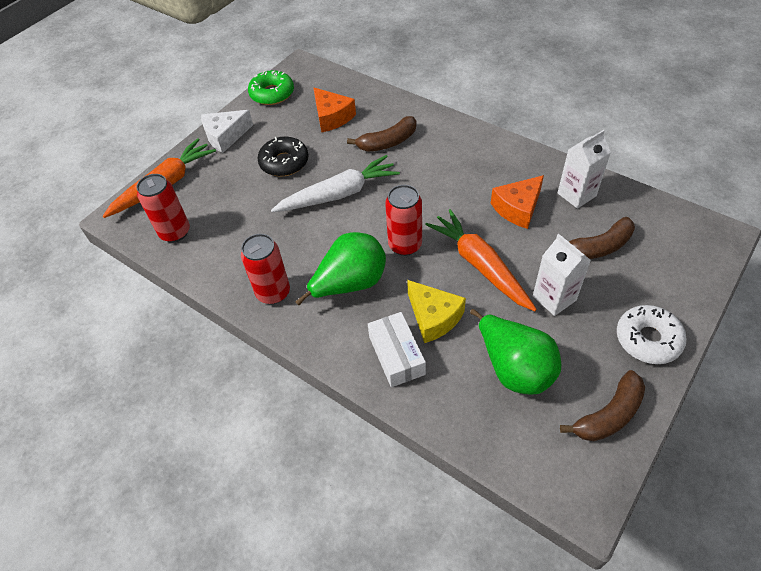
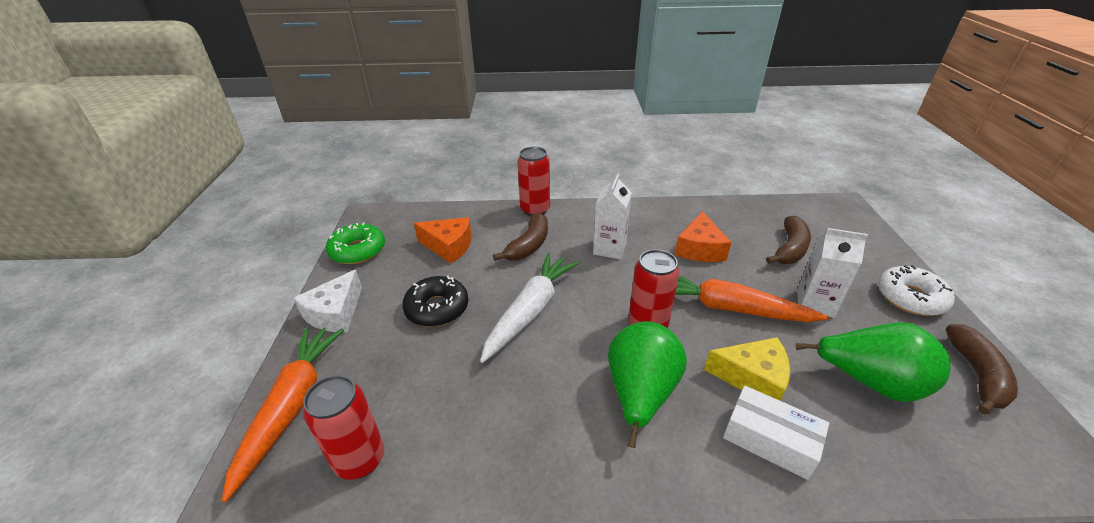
camera: 40 degrees left, 15 degrees down
red can [241,234,290,304] -> red can moved to [518,147,550,216]
white carton [558,130,611,209] -> white carton moved to [593,174,632,259]

